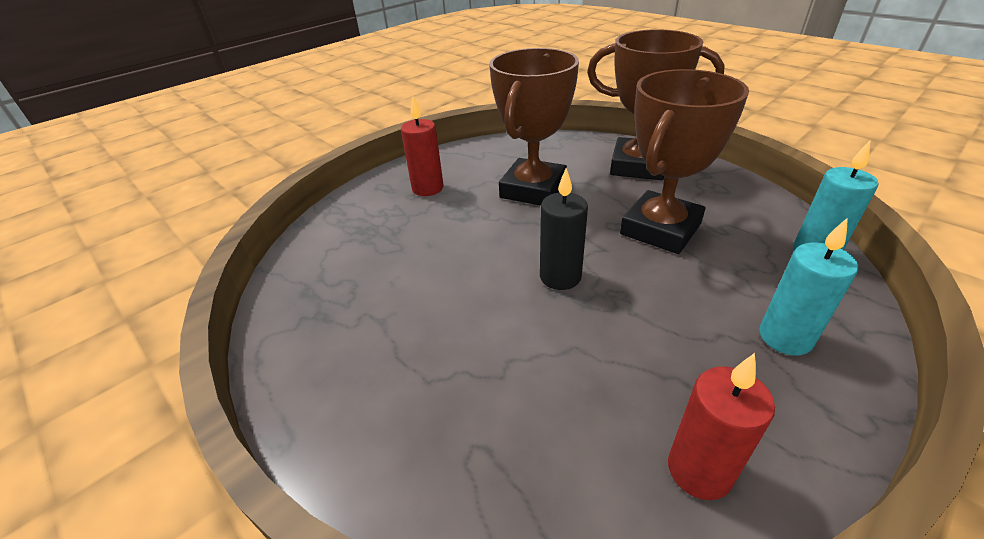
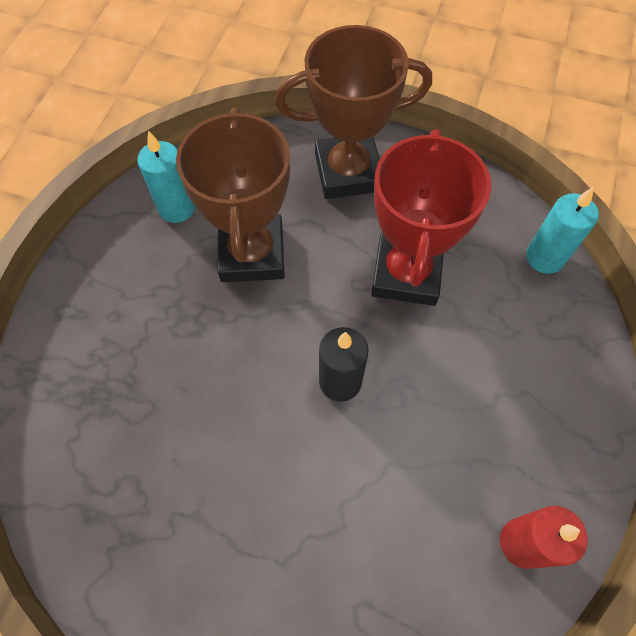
camera: 30 degrees left, 25 degrees up
red candle [401,97,443,196] -> none
brown trophy [620,69,749,254] -> red trophy [371,129,491,306]
turquoise candle [759,217,858,356] -> turquoise candle moved to [137,131,195,223]

